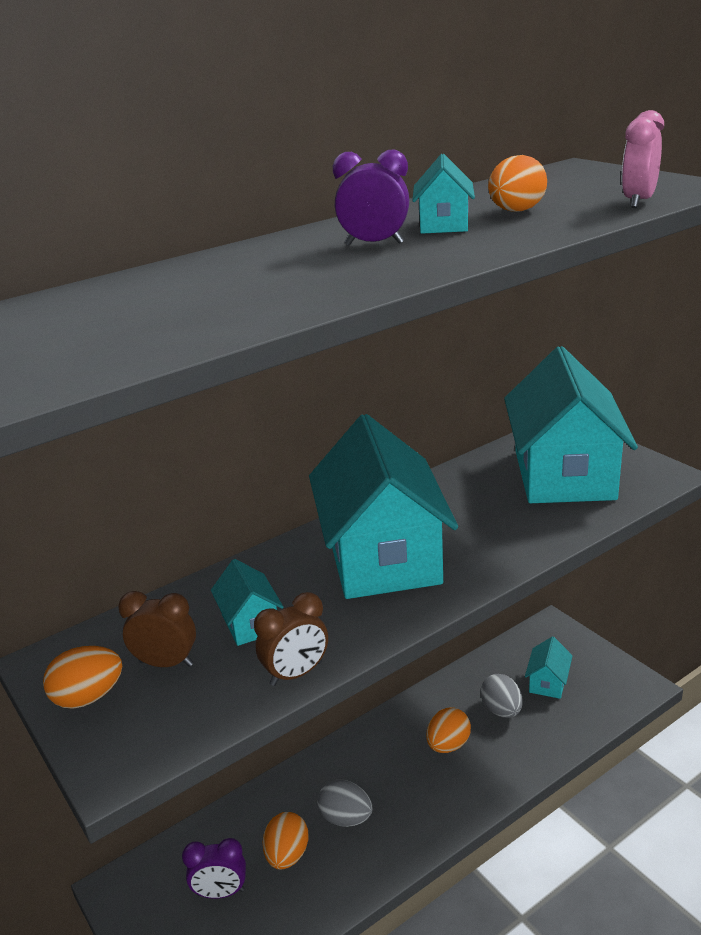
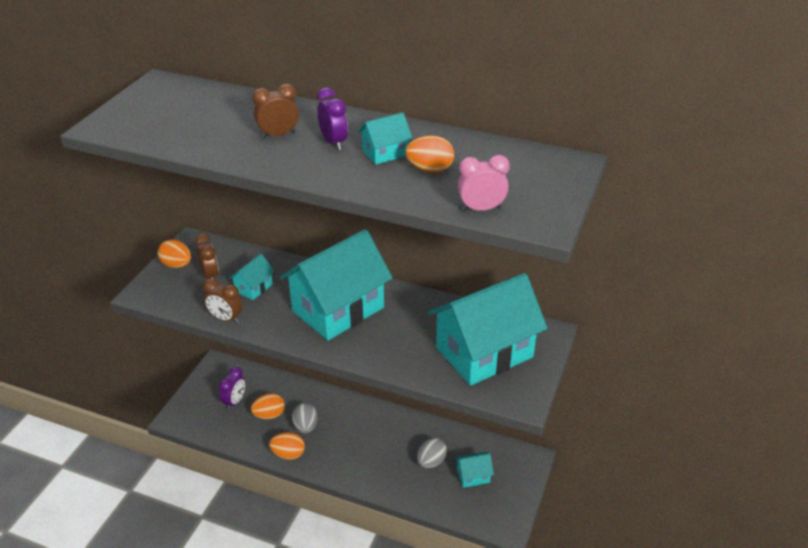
camera: 55 degrees right, 10 degrees up
purple clock [182,838,246,899] -> purple clock turned 120 degrees counterclockwise [219,367,246,410]
orange egg [426,707,471,753] -> orange egg moved to [269,432,305,460]
none -> brown clock [252,84,299,139]

